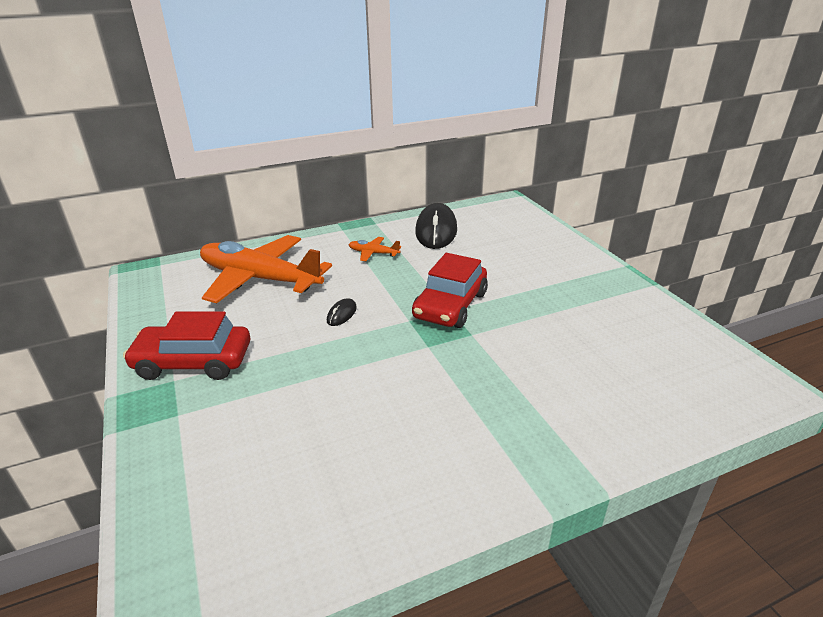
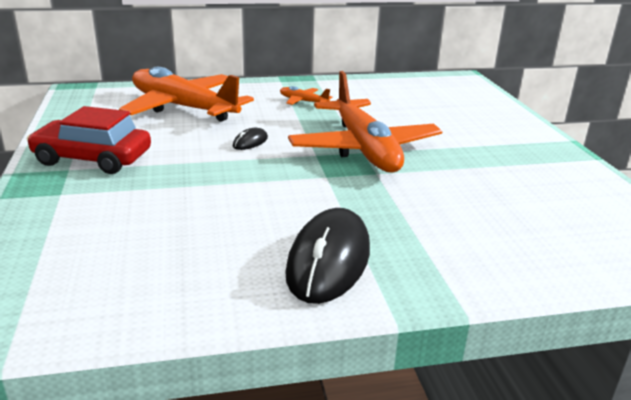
camera: 10 degrees right, 5 degrees down
red car [412,253,488,328] -> orange plane [288,71,443,172]
black mouse [415,203,457,249] -> black mouse moved to [285,208,370,304]

